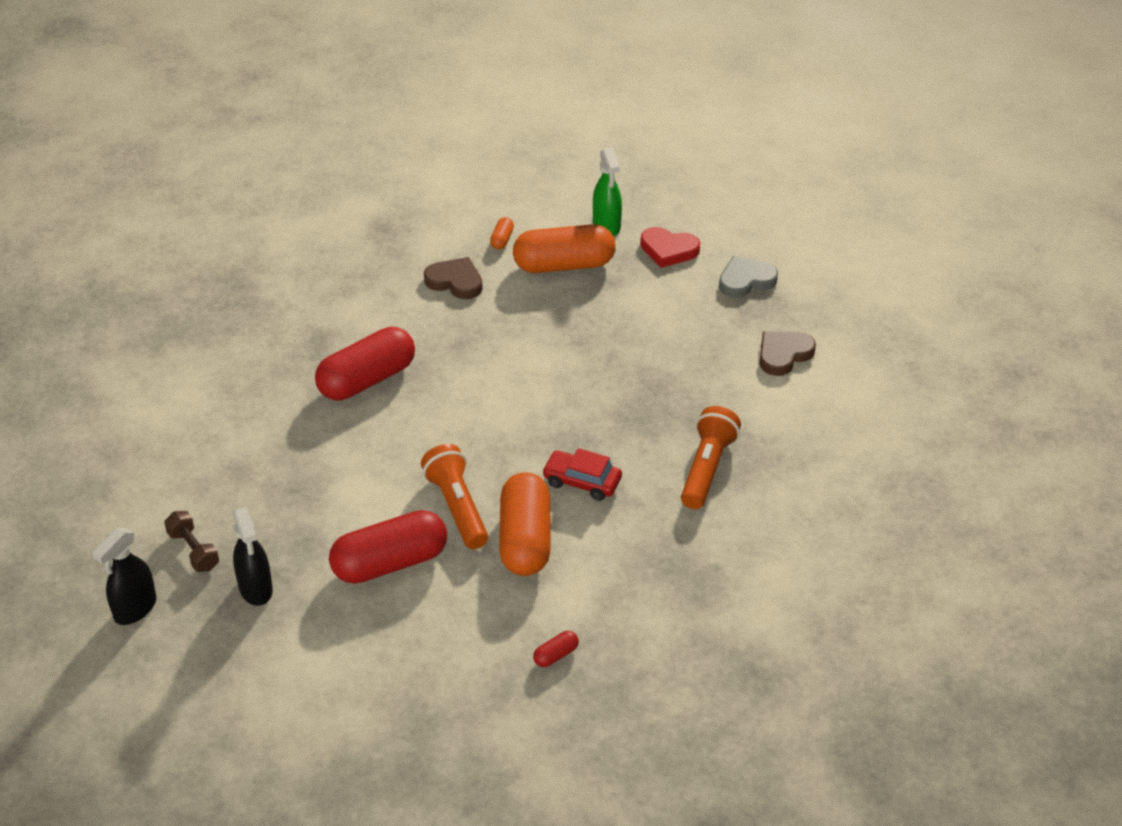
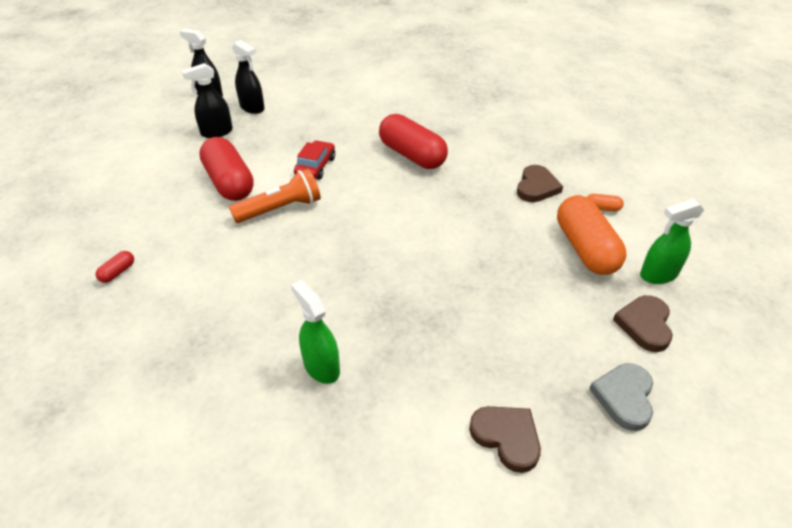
camera: 85 degrees right, 0 degrees up
brown dumbbell [164,511,219,572] -> black spray bottle [232,40,265,114]
orange capsule [499,472,551,576] -> none
red capsule [533,631,579,667] -> red capsule turned 75 degrees clockwise [96,251,134,283]
red car [542,448,622,501] -> red car moved to [294,140,335,180]
red heart [641,227,700,268] -> brown heart [613,295,673,352]
orange flashlight [681,406,741,509] -> green spray bottle [291,280,340,384]
grey heart [719,256,778,298] -> grey heart turned 135 degrees counterclockwise [589,363,653,431]

